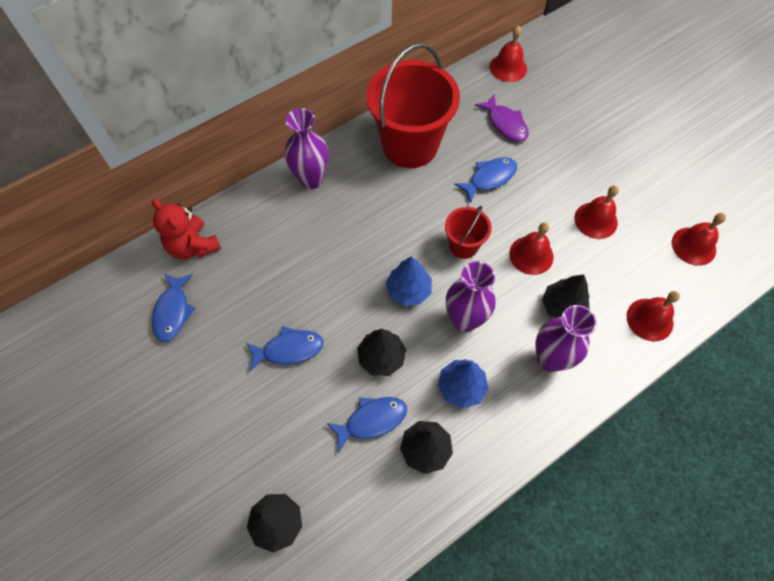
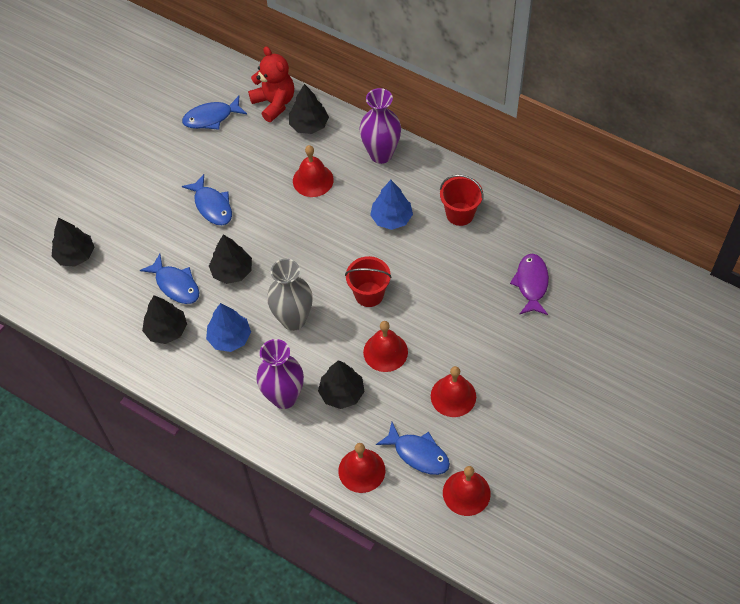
camera: 70 degrees right, 5 degrees down
red teddy bear [152,199,221,259] -> red teddy bear turned 120 degrees clockwise [248,46,294,122]
red bucket [366,43,460,168] -> red bucket [440,174,484,226], size x0.48
blue tree [386,256,432,306] -> blue tree moved to [370,180,413,230]
purple vase [446,261,496,332] -> grey vase [267,259,313,331]
blue fish [454,157,517,203] -> blue fish moved to [376,422,450,475]
purple fish [475,94,529,142] -> purple fish turned 150 degrees clockwise [510,254,549,315]
red bell [490,25,527,82] -> red bell moved to [293,145,334,197]
none -> black tree [289,84,329,134]

